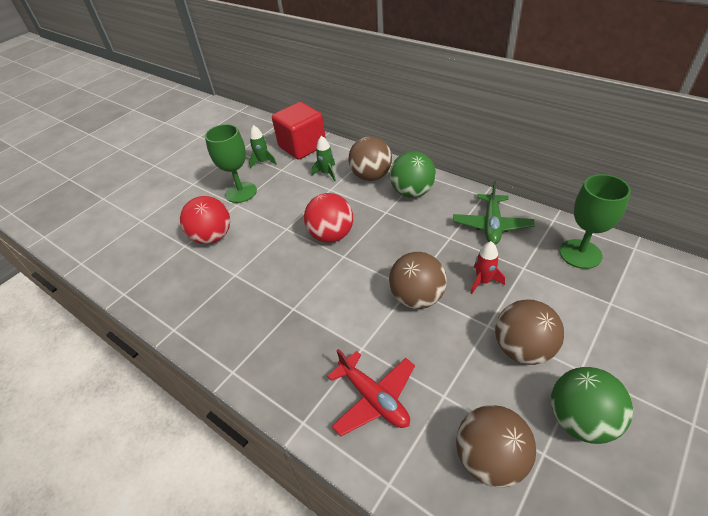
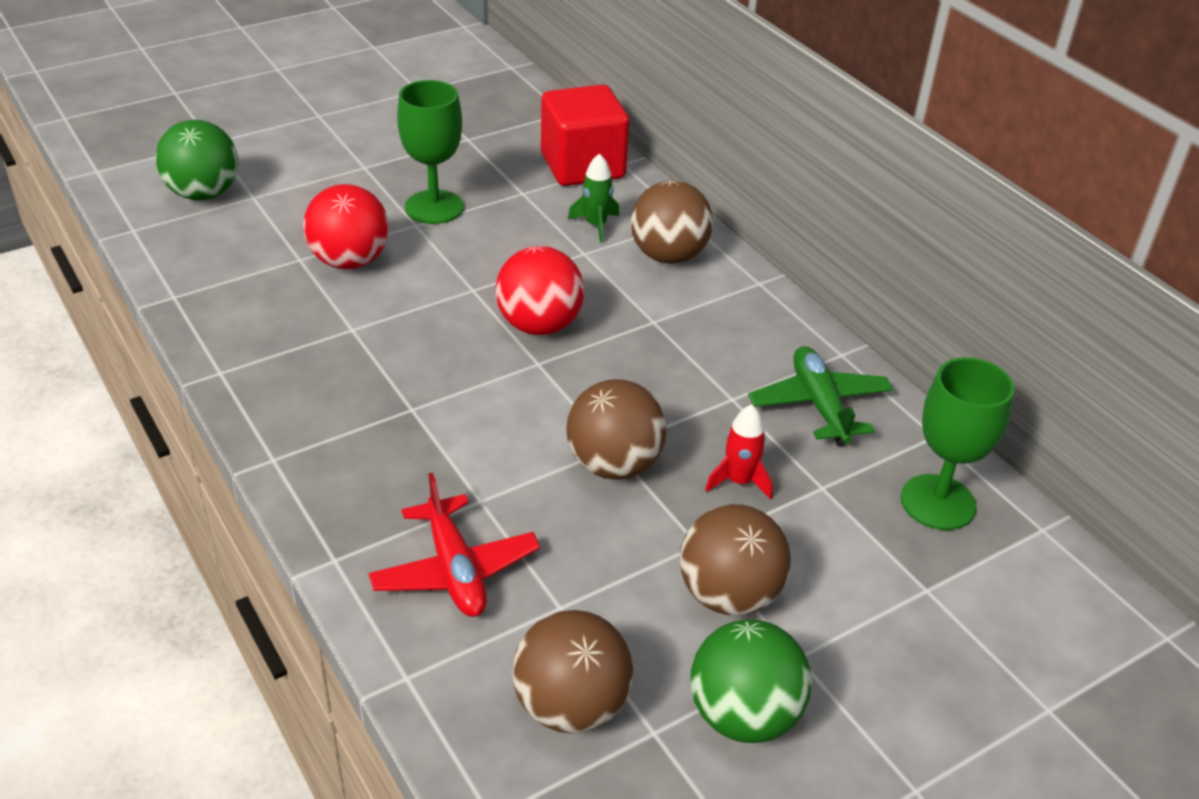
camera: 15 degrees right, 5 degrees down
green rocket [249,125,277,169] -> none
green ball [390,151,436,198] -> green ball moved to [155,120,238,200]
green plane [453,181,535,244] -> green plane turned 135 degrees clockwise [748,346,893,446]

